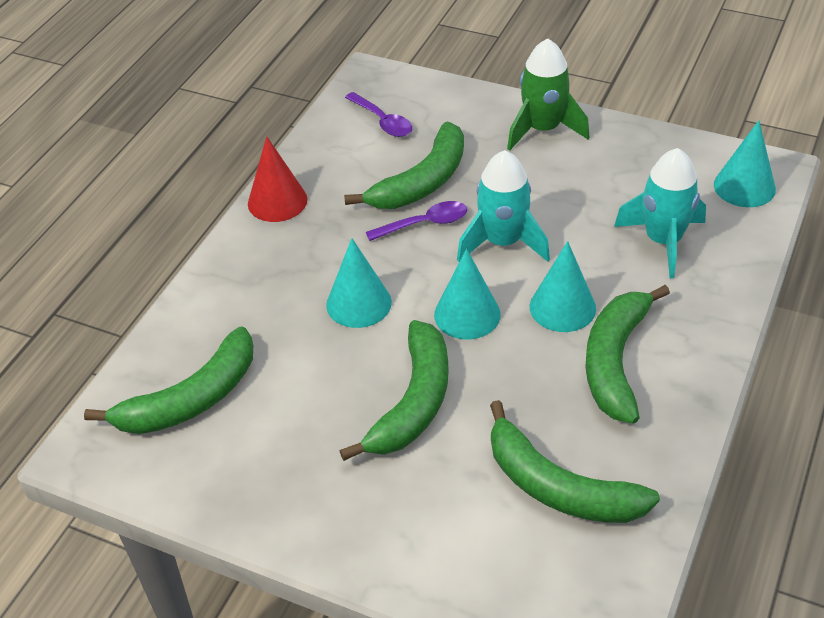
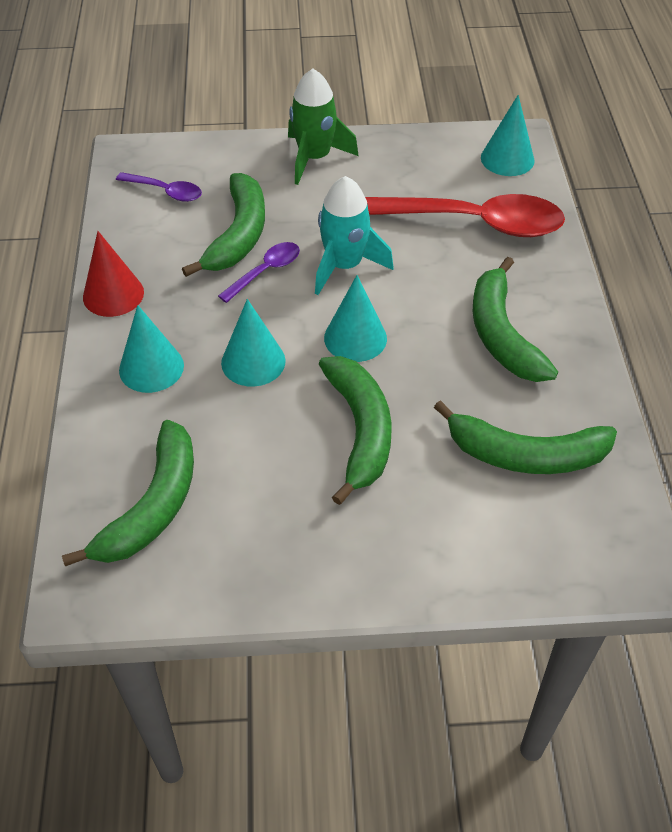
camera: 30 degrees left, 5 degrees up
turquoise cone [530,241,596,332] -> turquoise cone moved to [119,305,184,393]
turquoise rocket [614,148,706,278] -> red spoon [365,194,565,237]

